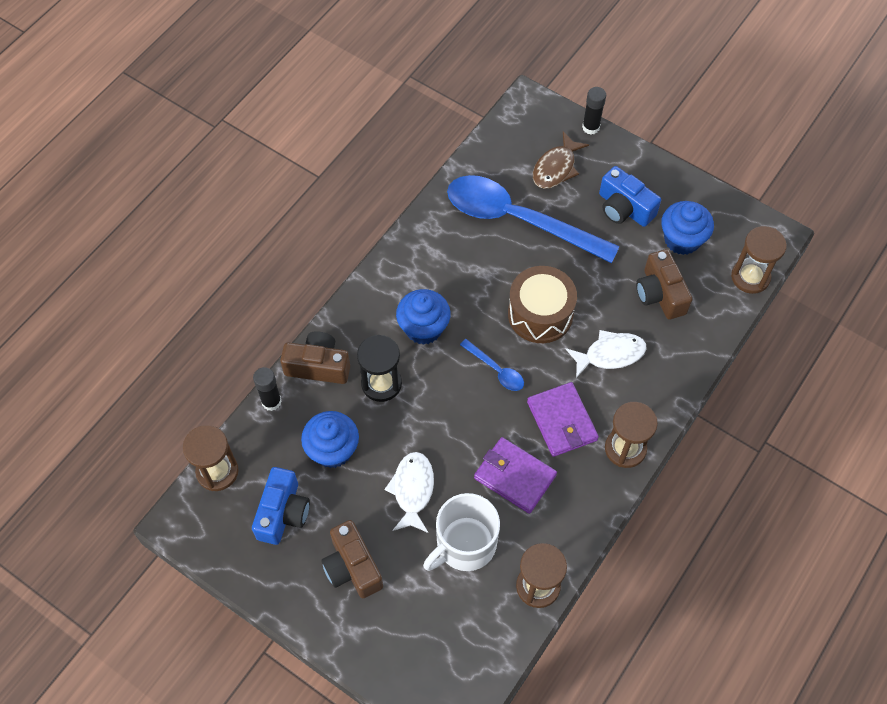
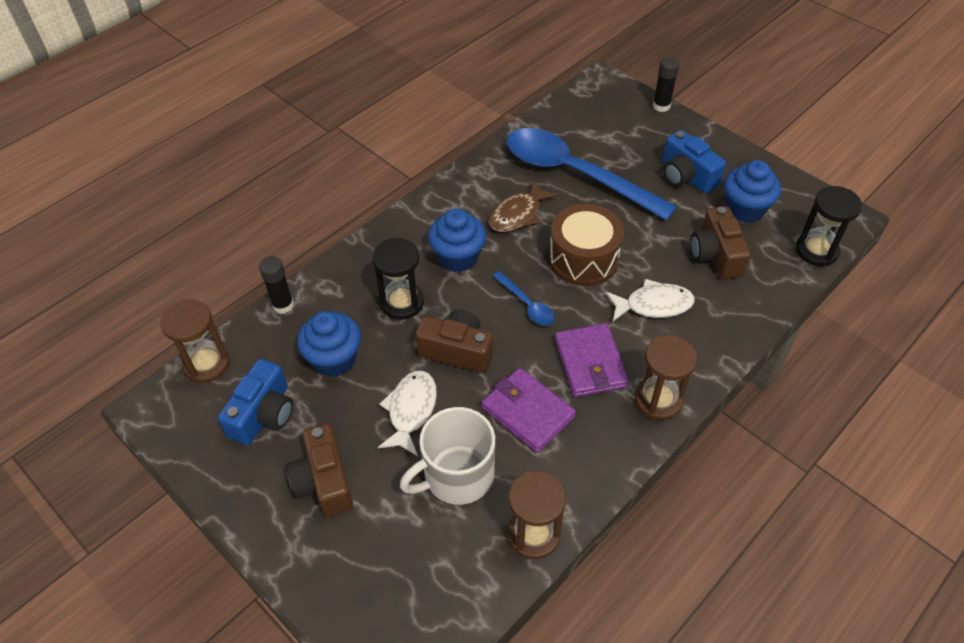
camera: 10 degrees right, 10 degrees down
brown camera [280,331,350,384] -> brown camera moved to [415,309,493,373]
brown fish [533,131,589,189] -> brown fish moved to [489,180,558,232]
brown hourglass [731,226,787,294] -> black hourglass [796,186,862,266]

